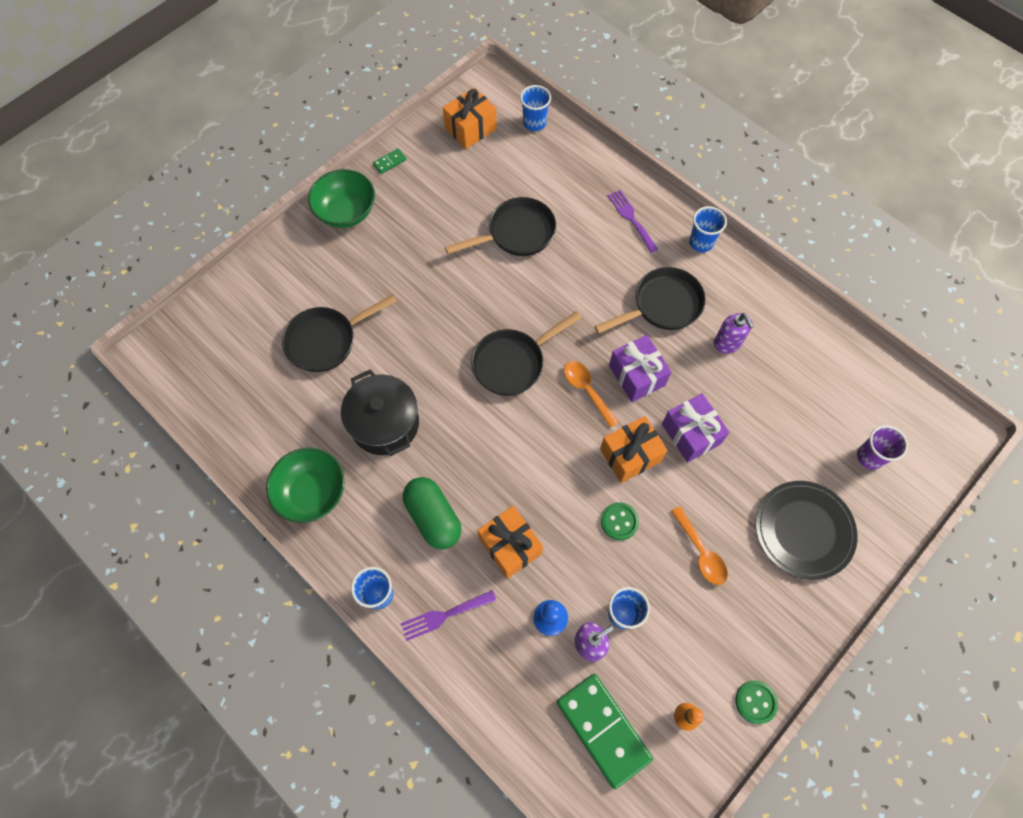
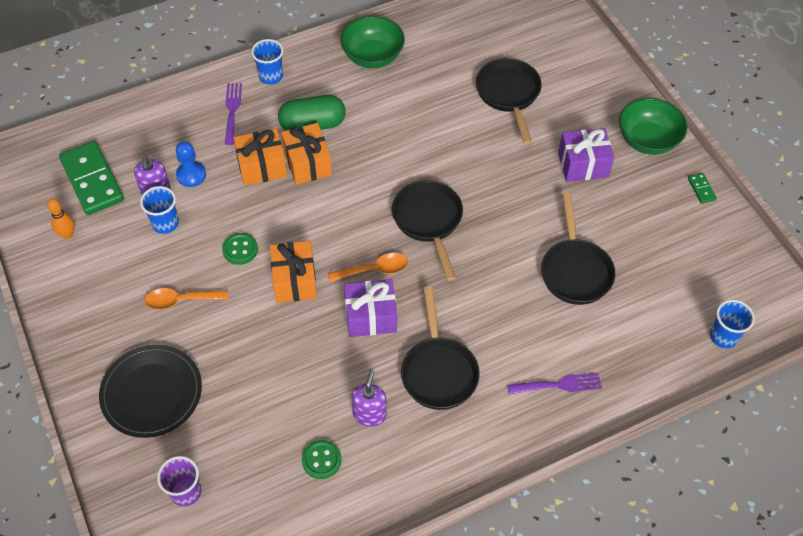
camera: 110 degrees right, 10 degrees down
black pot [341,370,419,456] -> none
orange gift [443,87,497,149] -> orange gift moved to [281,123,332,185]
green domino [557,674,653,789] -> green domino turned 75 degrees clockwise [59,141,124,215]
purple gift [662,393,730,463] -> purple gift moved to [558,128,614,182]
blue cup [689,206,727,252] -> none
purple soap dispenser [714,313,754,354] -> purple soap dispenser turned 105 degrees clockwise [352,369,387,427]
green button [736,680,778,724] -> green button moved to [302,440,342,479]

